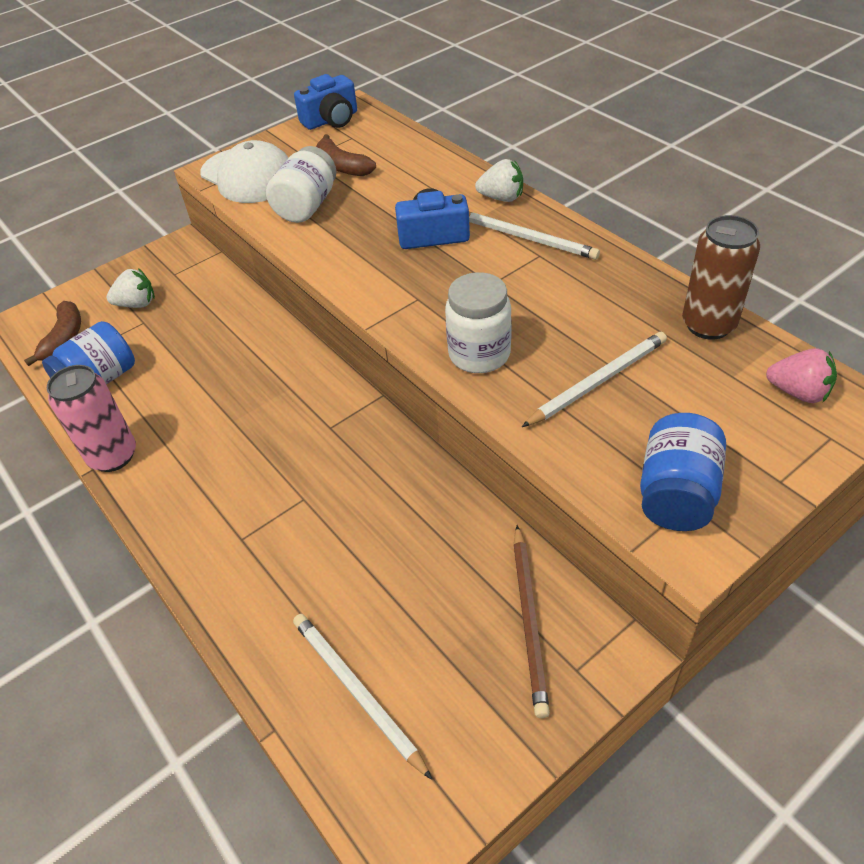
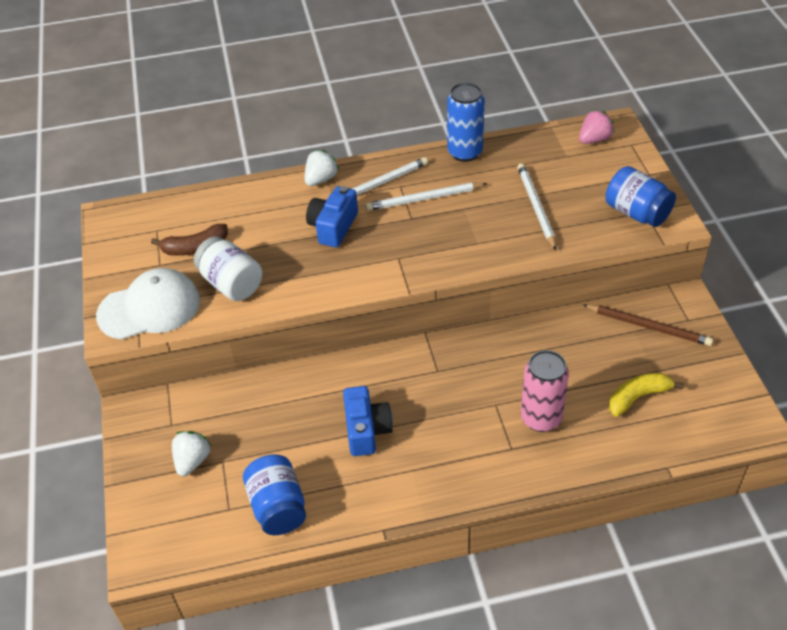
camera: 65 degrees left, 0 degrees up
brown banana [24,301,81,366] -> none
pink can [47,365,136,472] -> pink can moved to [521,350,569,432]
white pencil [293,614,432,780] -> white pencil moved to [366,183,487,211]
blue camera [294,74,357,130] -> blue camera moved to [343,386,393,456]
white jar [445,272,512,373] -> none
brown can [682,215,760,340] -> none
none -> blue can [447,82,484,162]
none -> yellow banana [609,373,684,417]

